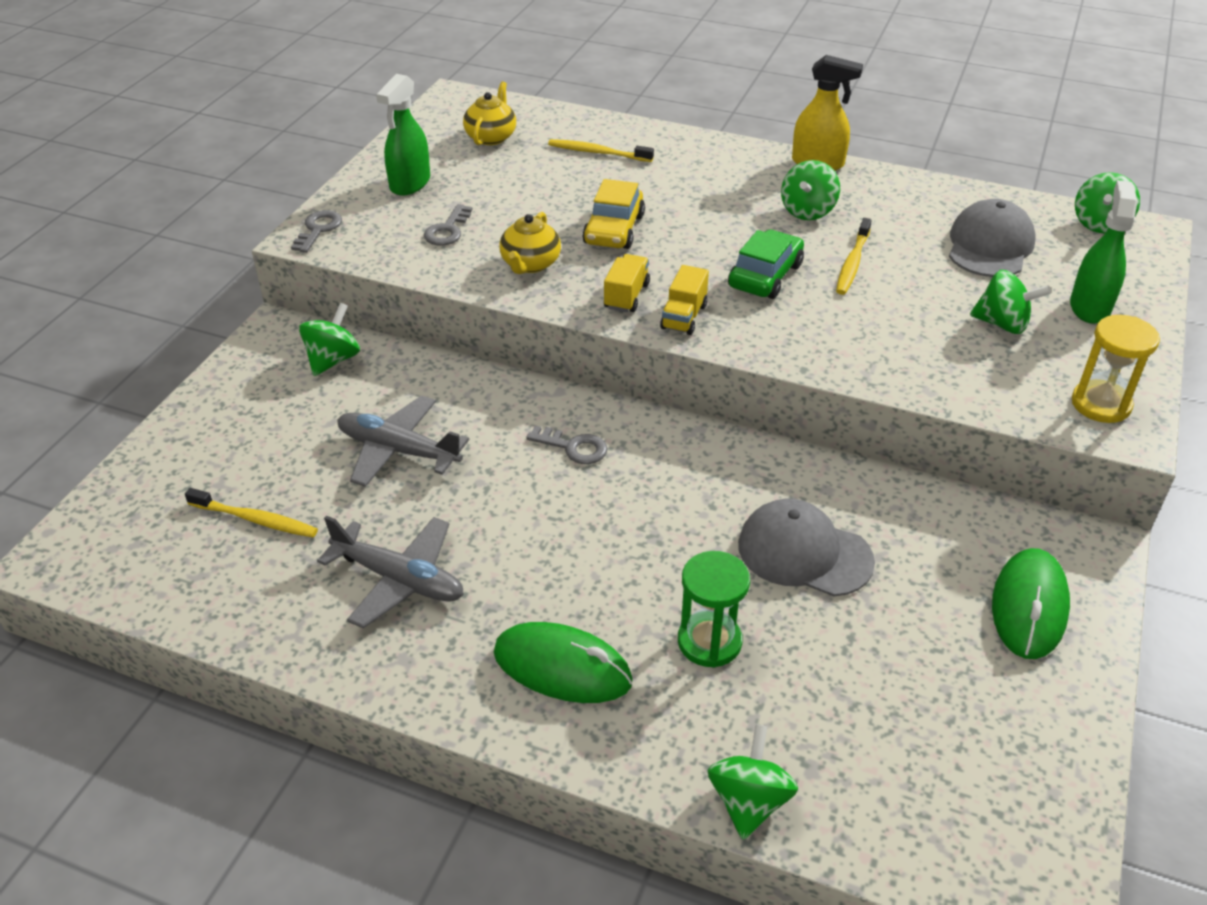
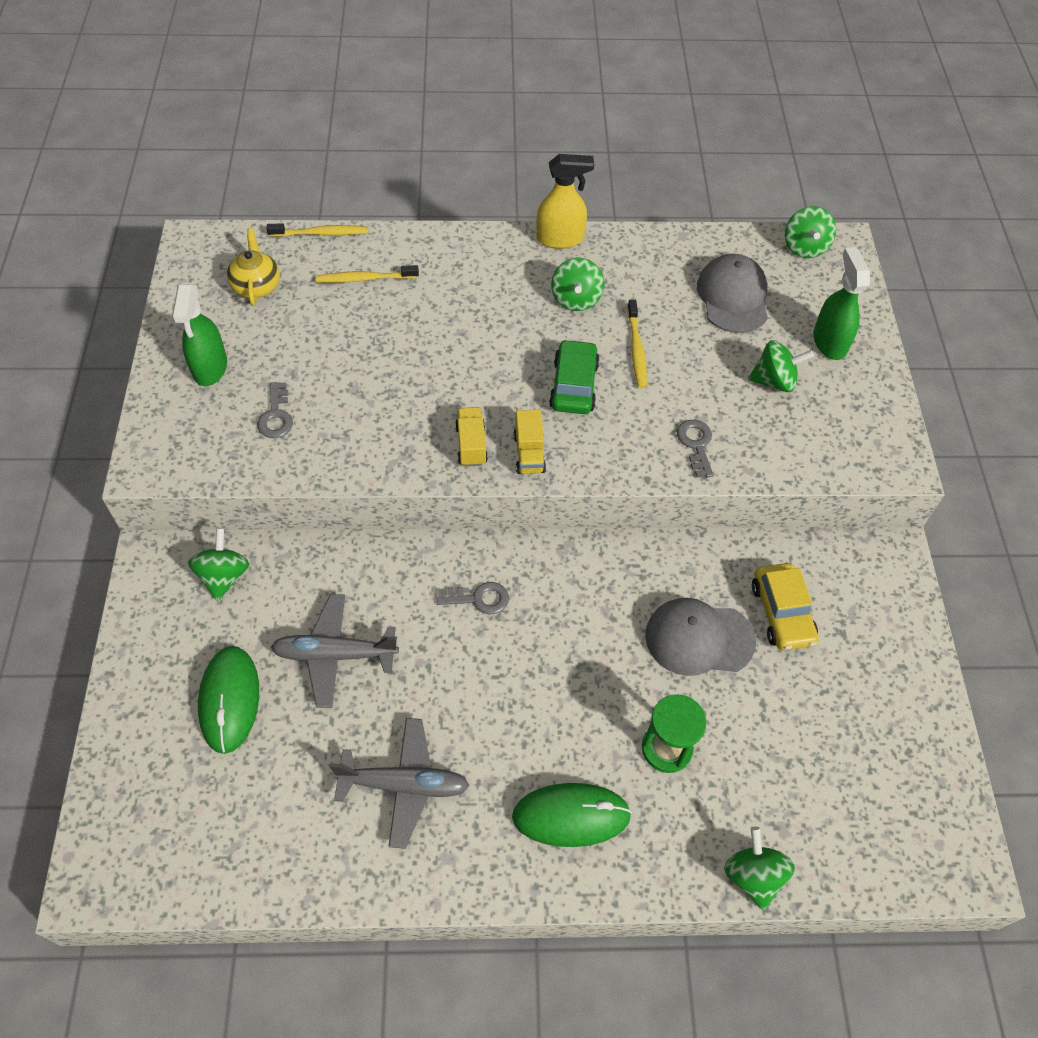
camera: 25 degrees left, 15 degrees up
yellow toothbrush [185,488,318,537] -> yellow toothbrush moved to [267,223,368,237]
grey key [291,210,342,253] -> grey key moved to [677,420,713,478]
yellow teapot [499,212,561,274] -> none
yellow car [582,179,645,249] -> yellow car moved to [752,563,818,650]
green mouse [992,548,1070,659] -> green mouse moved to [198,646,259,754]
yellow hourglass [1072,315,1160,423] -> none

